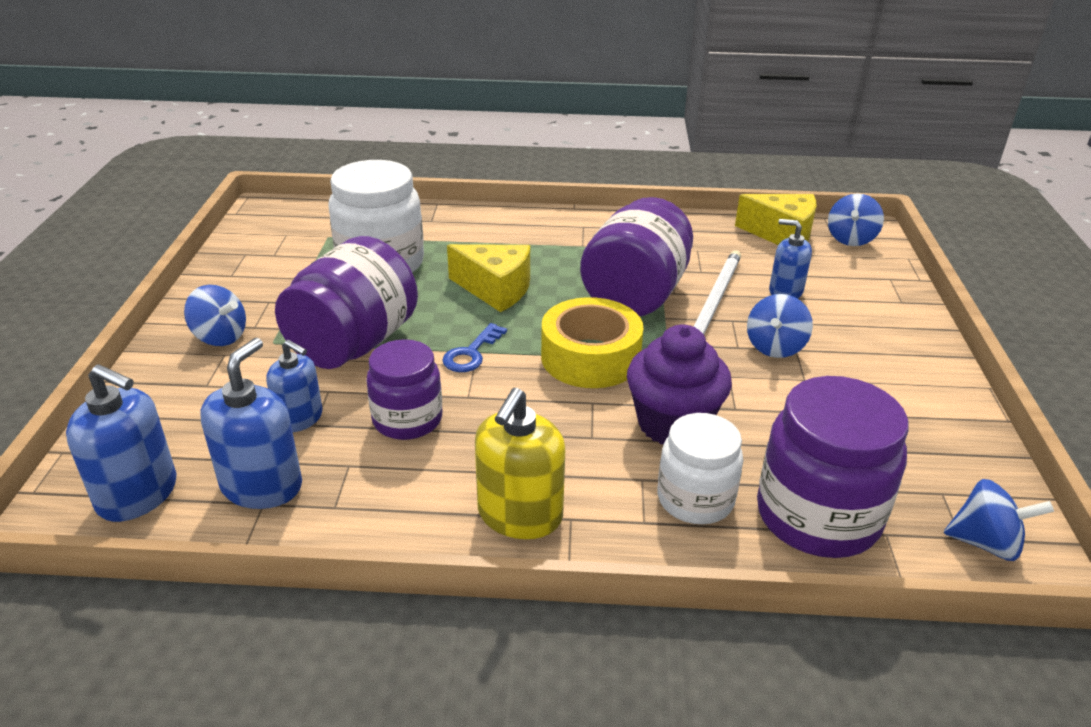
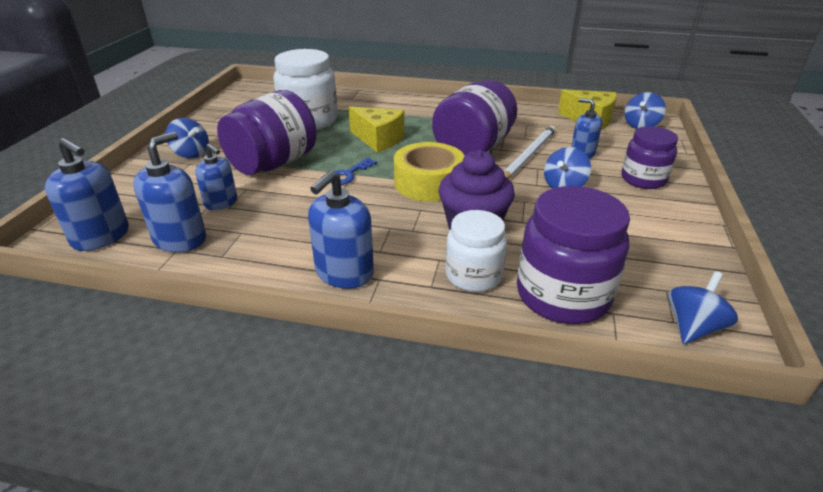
camera: 10 degrees right, 0 degrees up
purple jar [366,339,442,440] -> purple jar moved to [622,126,678,189]
yellow soap dispenser [475,388,565,539] -> blue soap dispenser [308,170,374,289]
blue spinning top [944,479,1054,561] -> blue spinning top turned 75 degrees counterclockwise [668,271,738,344]

